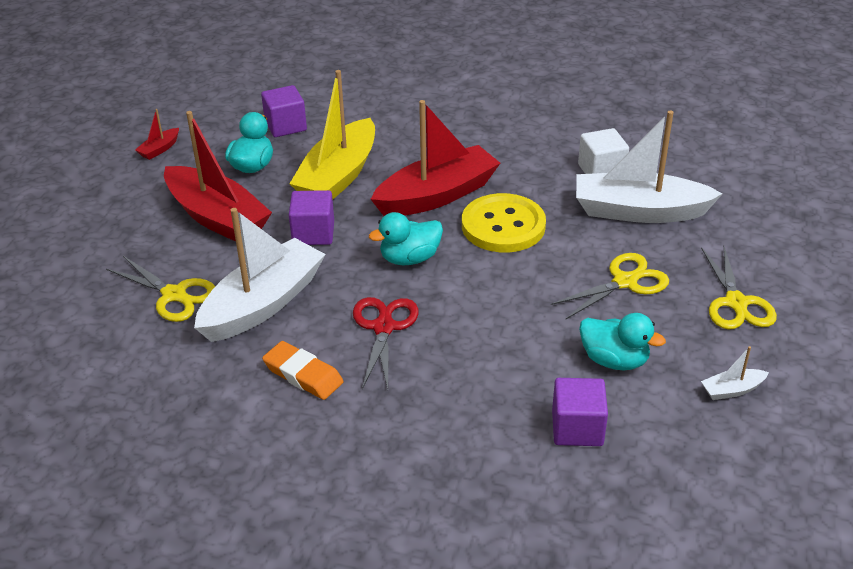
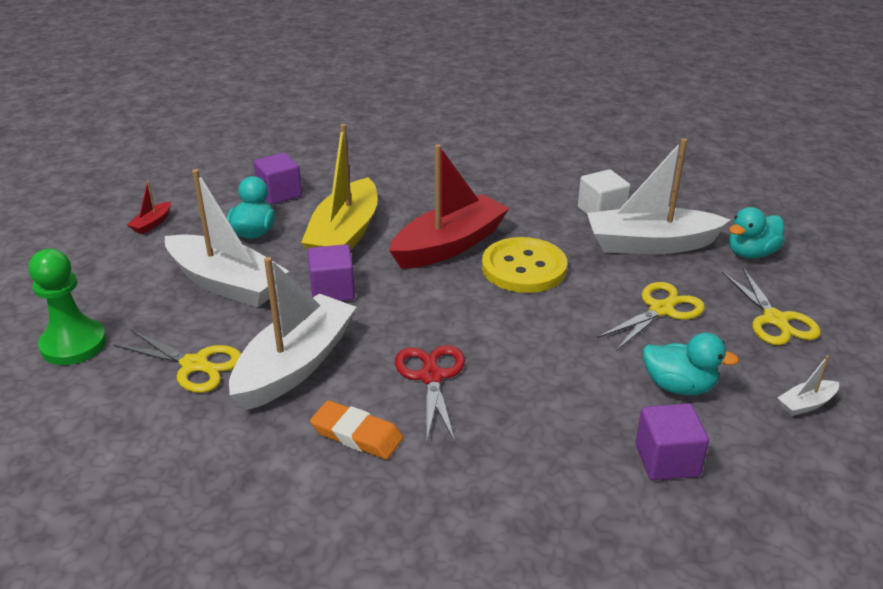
camera: 10 degrees left, 5 degrees down
red boat [164,111,272,243] -> white boat [165,169,289,307]
turquoise duck [369,212,443,265] -> turquoise duck moved to [729,207,785,259]
none -> green pawn [28,249,107,365]

